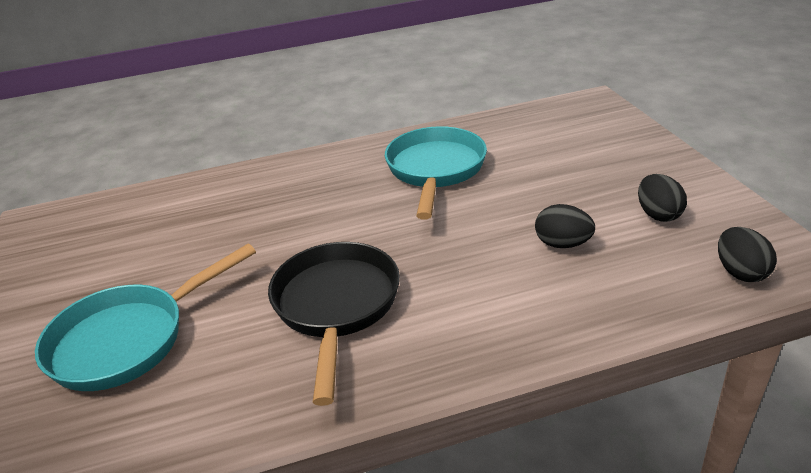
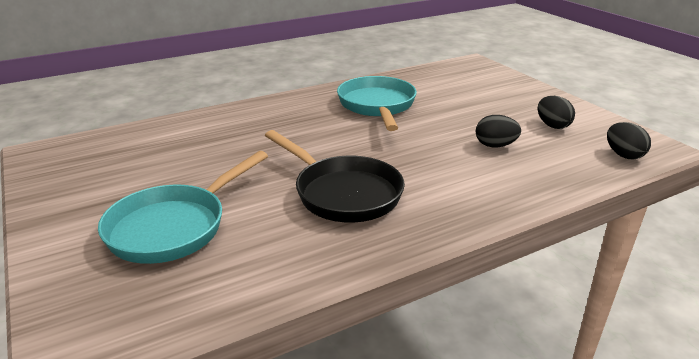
camera: 15 degrees left, 5 degrees down
black pan [268,242,400,406] -> black pan turned 150 degrees clockwise [265,130,405,223]

